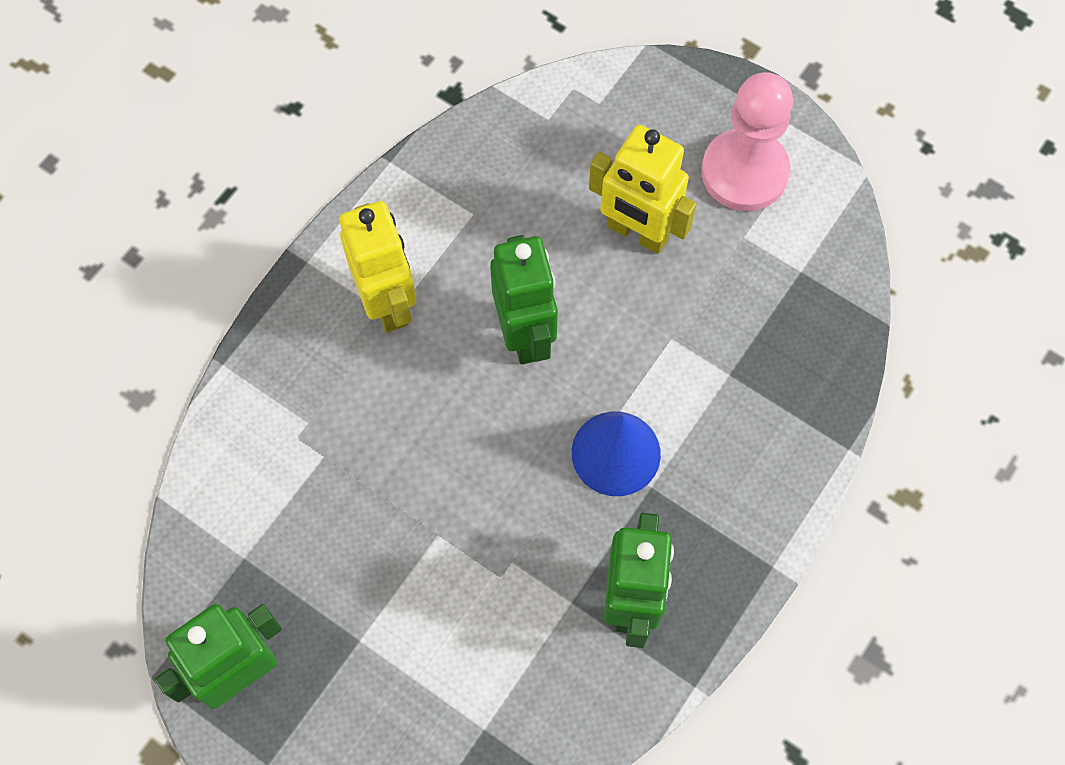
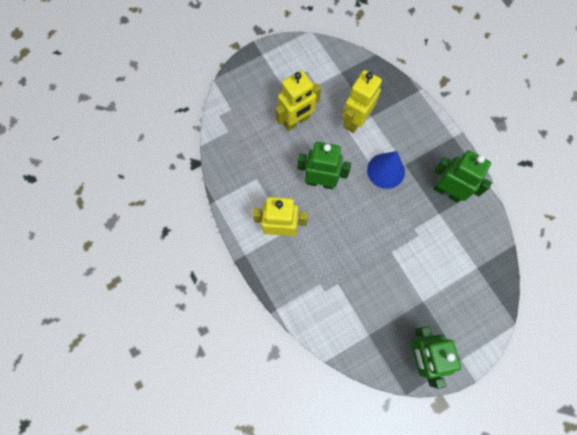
camera: 65 degrees left, 5 degrees up
pink pawn [701,72,793,211] -> none
none -> yellow robot [343,70,382,133]

